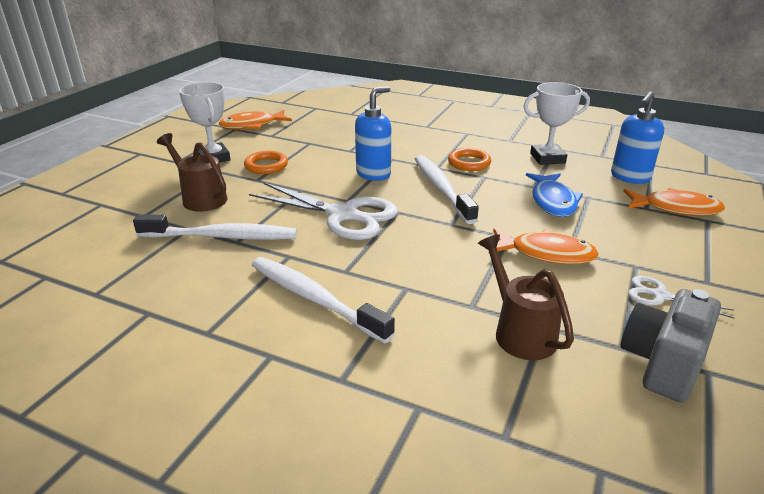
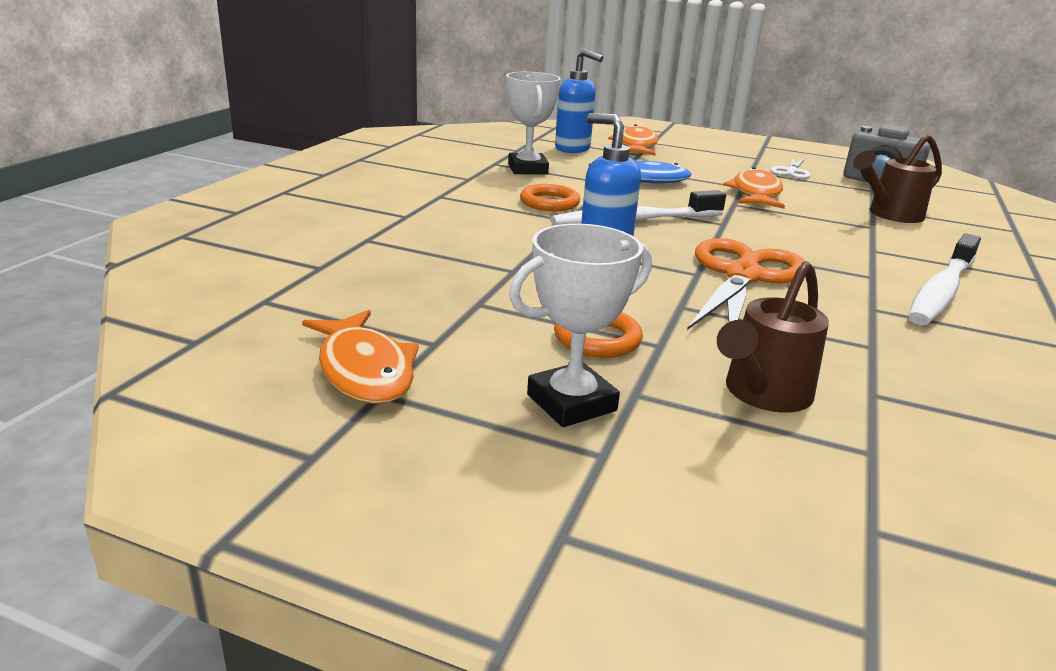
camera: 95 degrees left, 5 degrees down
white toothbrush [133,214,297,240] -> none
white scissors [249,182,398,240] -> orange scissors [687,238,805,330]

